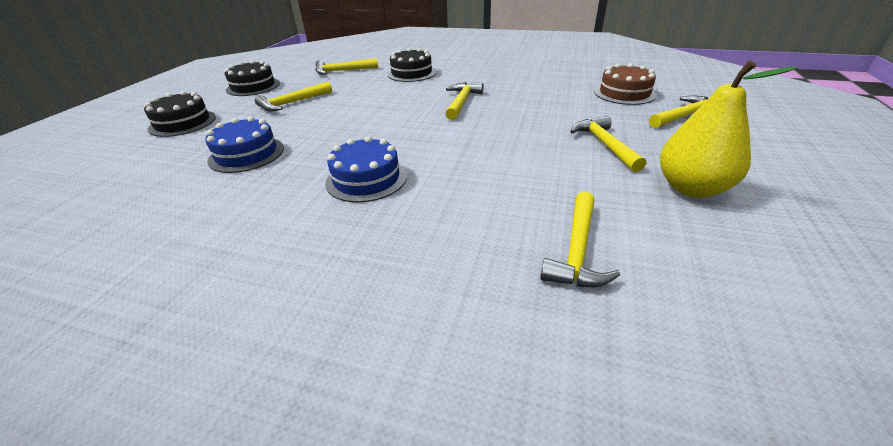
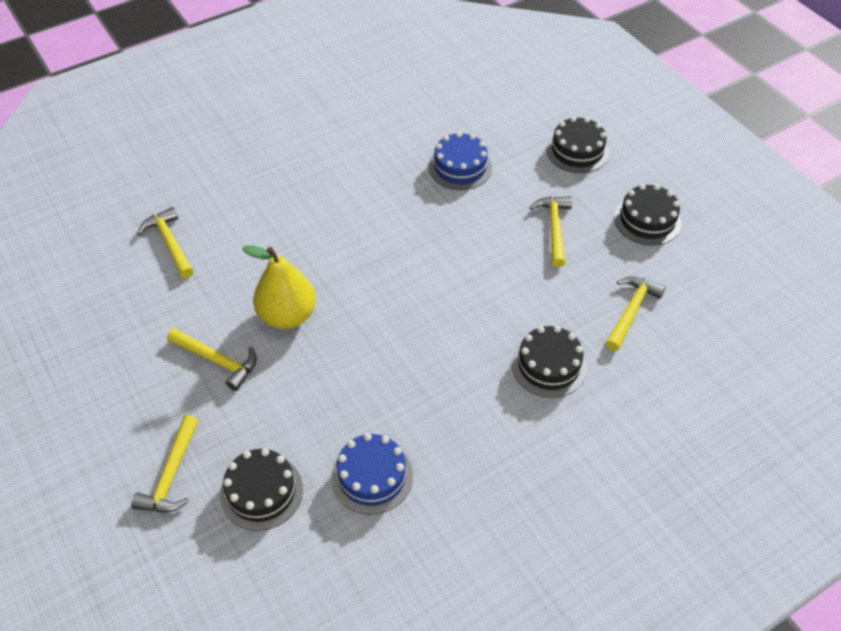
camera: 130 degrees right, 15 degrees up
blue cake [325,136,407,202] -> blue cake moved to [331,433,413,515]
yellow hammer [445,82,484,120] -> none
brown cake [594,63,656,105] -> black cake [220,448,303,531]
yellow pear [660,60,798,198] -> yellow pear moved to [242,246,316,329]

